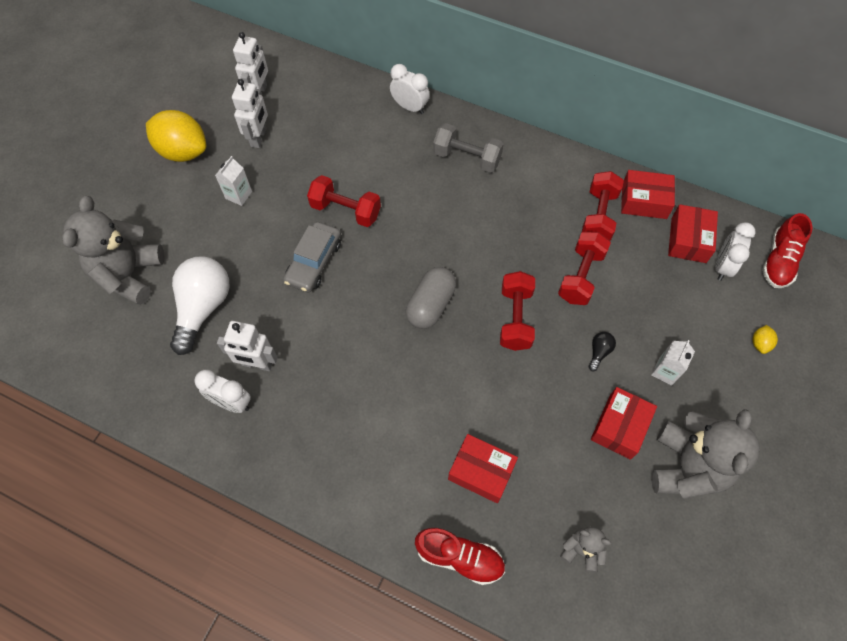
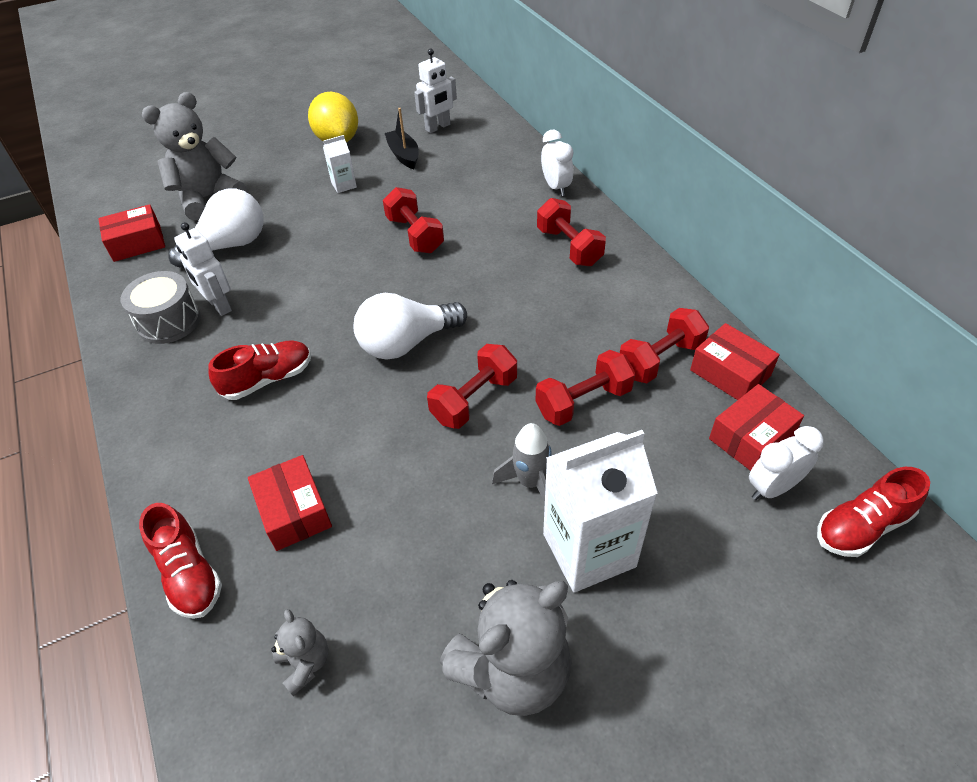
camera: 40 degrees right, 15 degrees down
white clock [194,370,251,413] -> grey drum [121,271,201,344]
white robot [232,79,268,148] -> black boat [385,108,419,169]
grey car [283,222,341,292] -> none
grey capsule [406,267,456,329] -> white light bulb [353,293,467,360]
grey dumbbell [433,123,504,173] -> red dumbbell [537,198,606,266]
black light bulb [589,332,616,371] -> grey rocket [492,423,552,503]
red box [591,387,657,460] -> red box moved to [98,204,165,262]
white carton [651,340,695,386] -> white carton [543,430,658,593], size x2.17
yellow lemon [752,325,778,354] -> none
none -> red shoe [208,340,311,400]

